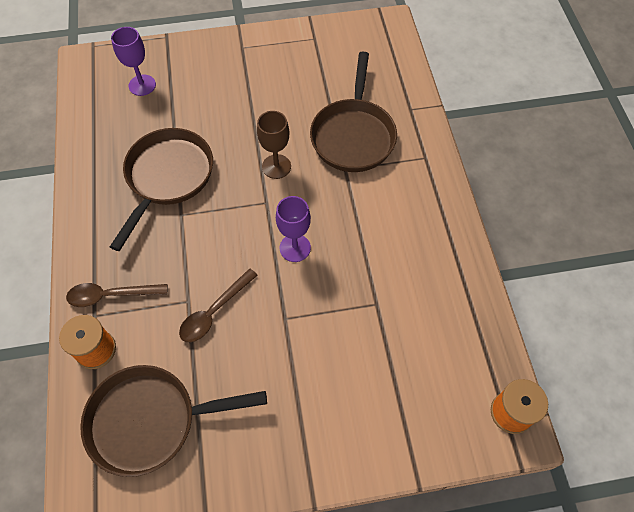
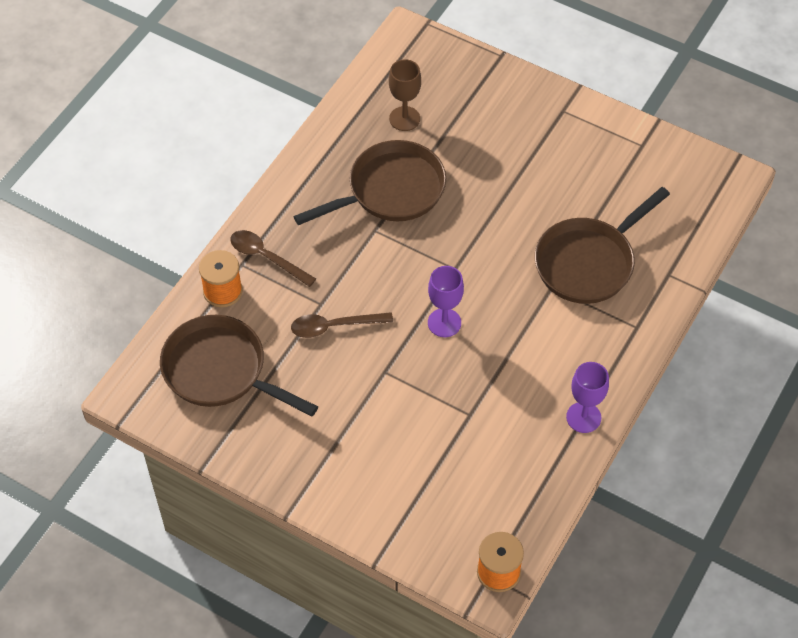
camera: 40 degrees right, 5 degrees down
purple goblet [111,27,156,96] -> purple goblet moved to [566,362,609,433]
brown goblet [257,111,291,179] -> brown goblet moved to [389,59,421,131]

